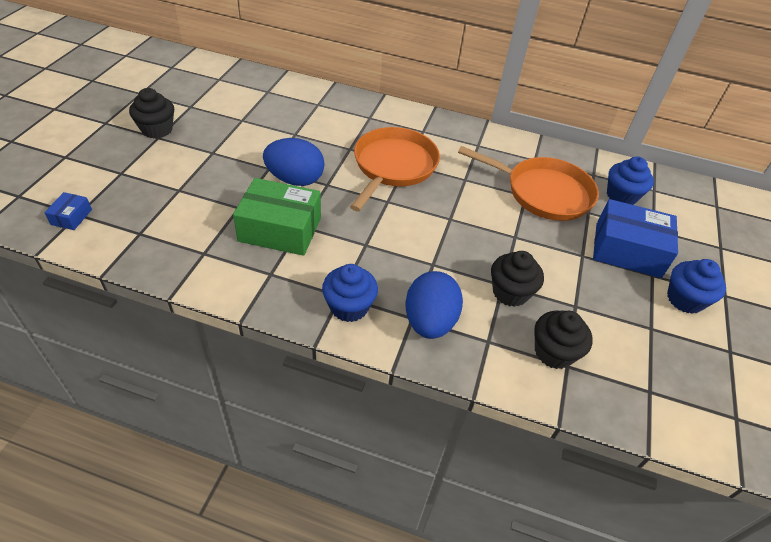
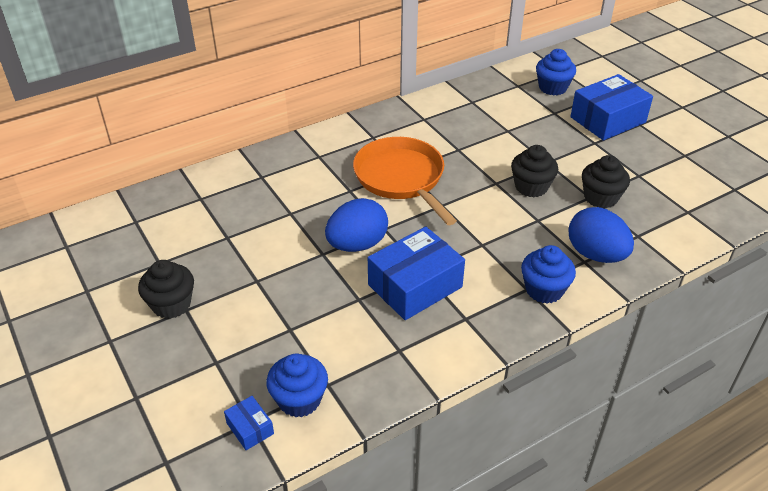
camera: 45 degrees left, 5 degrees down
green box [233,178,321,256] -> blue box [368,226,465,320]
orange pan [458,146,599,221] -> none
black cupcake [534,311,593,369] -> black cupcake moved to [511,145,558,197]
blue cupcake [667,259,726,314] -> blue cupcake moved to [266,353,328,417]

